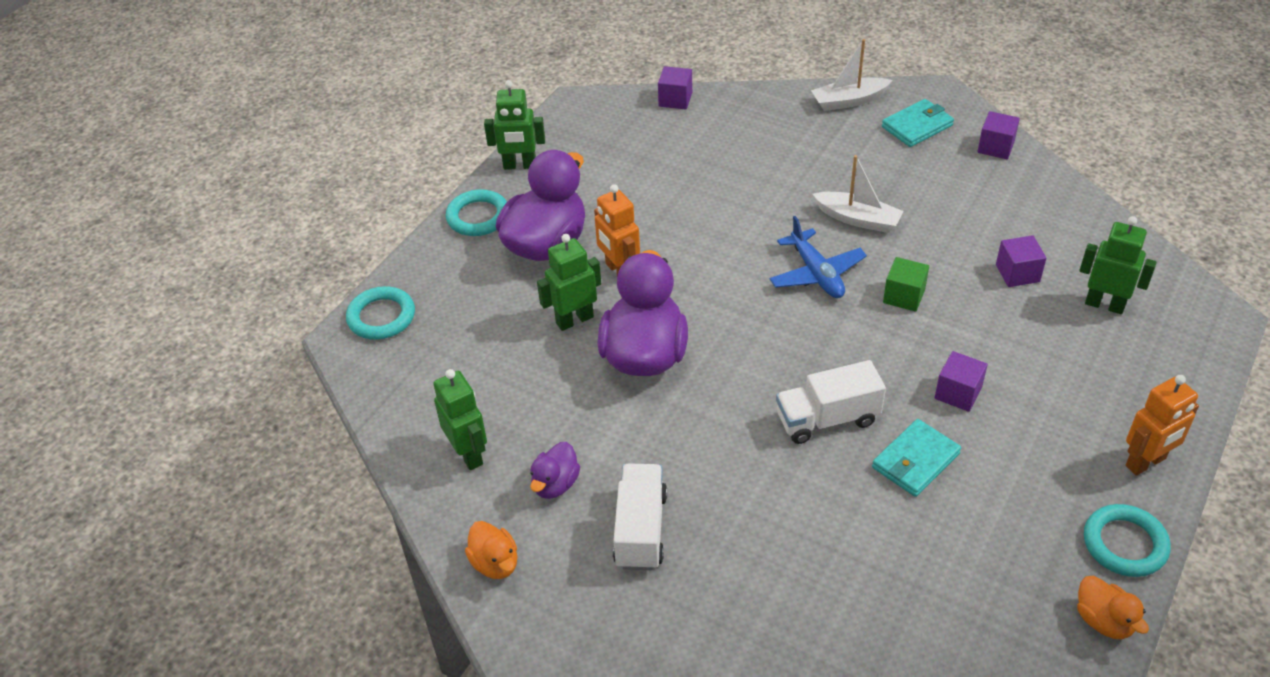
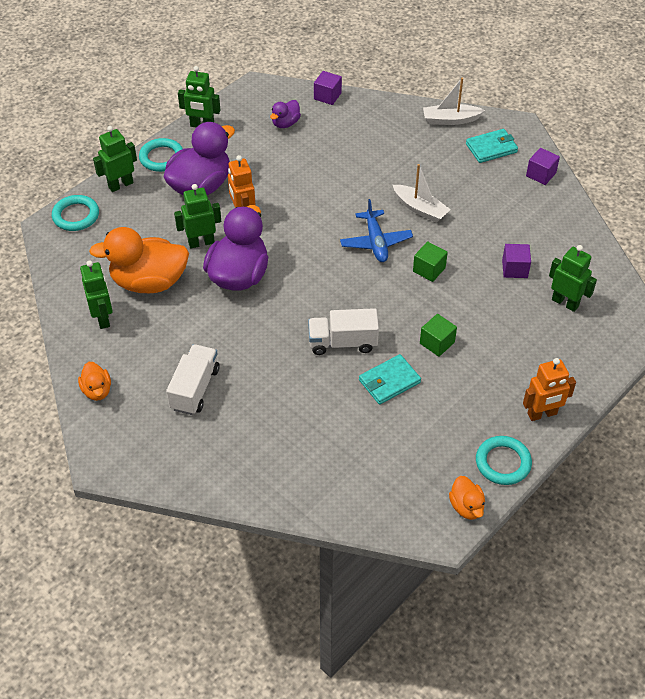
camera: 10 degrees right, 5 degrees up
purple duck [530,442,580,499] -> purple duck moved to [270,100,301,128]
purple cube [935,351,988,412] -> green cube [420,314,457,357]
none -> orange duck [89,227,189,293]
none -> green robot [93,126,137,192]

